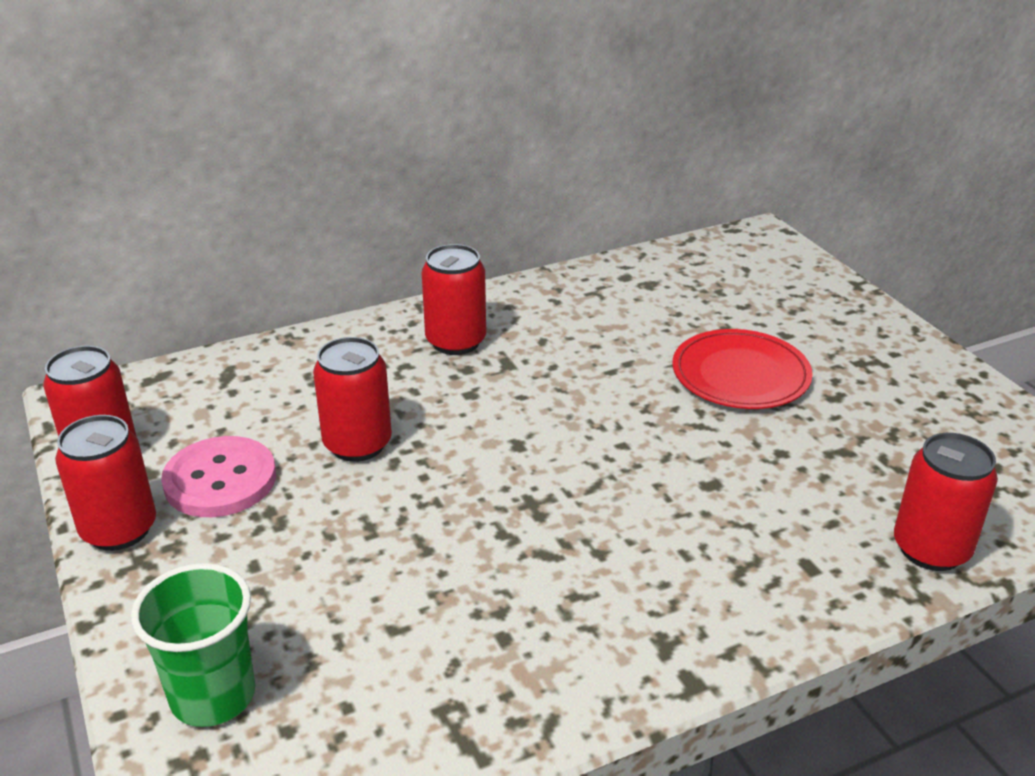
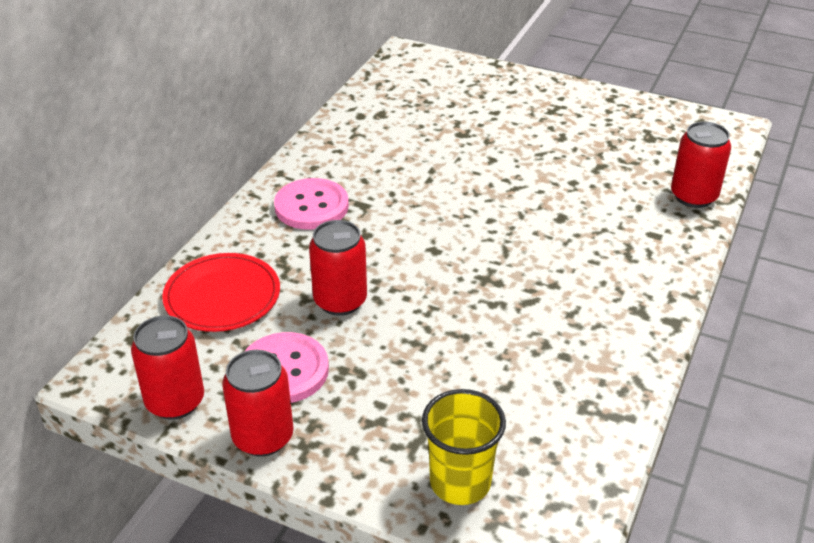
camera: 40 degrees left, 5 degrees up
green cup [131,563,255,727] -> yellow cup [422,389,506,505]
red can [422,244,486,355] -> pink button [274,178,349,230]
red plate [672,329,813,409] -> red plate moved to [162,253,280,332]

